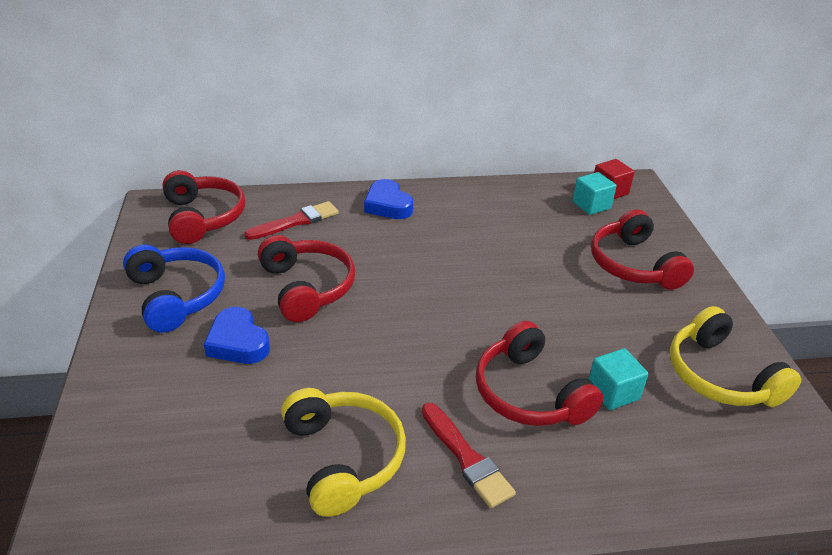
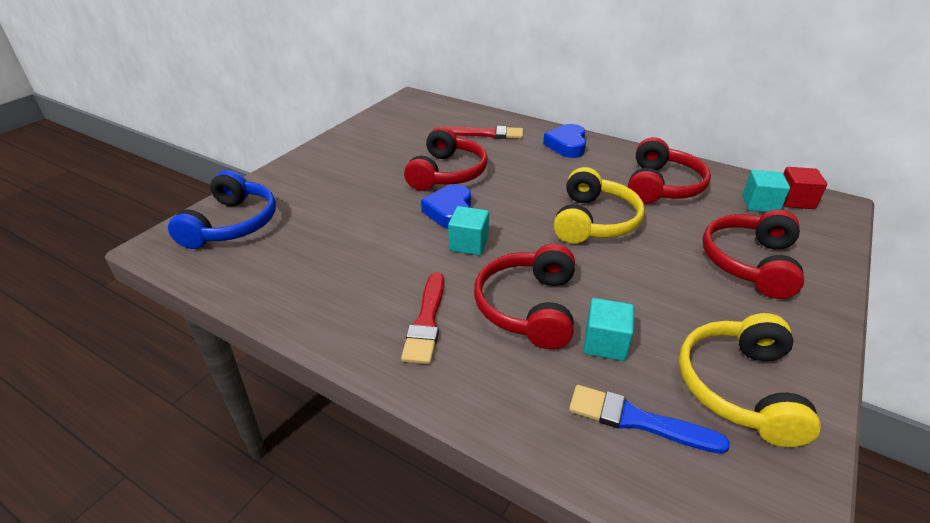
camera: 40 degrees right, 0 degrees up
blue headphones [123,244,225,333] -> blue headphones moved to [168,170,276,249]
red headphones [163,170,245,244] -> red headphones moved to [628,137,711,204]
blue heart [204,307,270,364] -> blue heart moved to [421,184,471,229]
yellow headphones [281,388,406,517] -> yellow headphones moved to [554,167,645,244]
none -> turquoise cube [448,206,489,255]
none -> blue brush [569,385,730,454]

